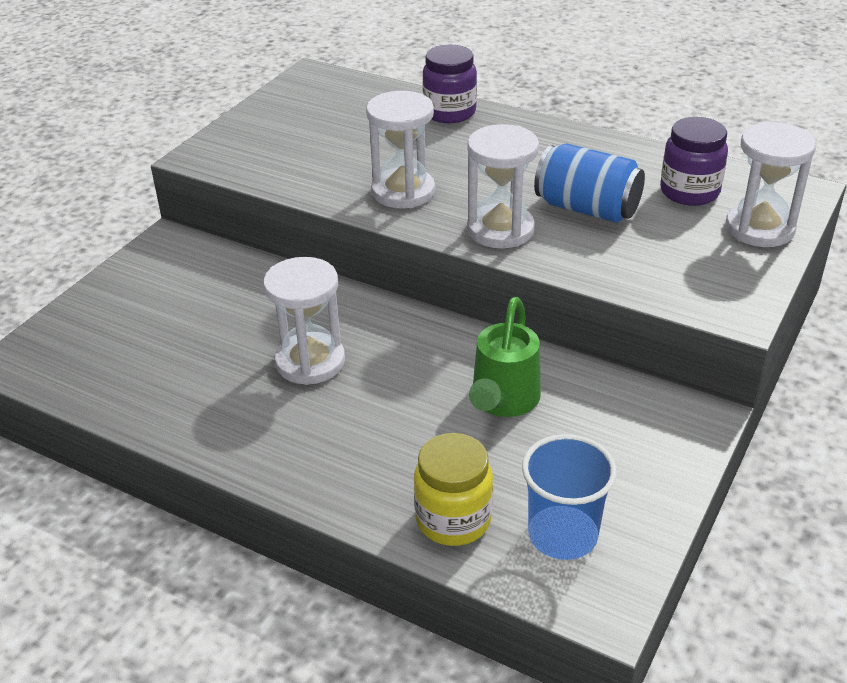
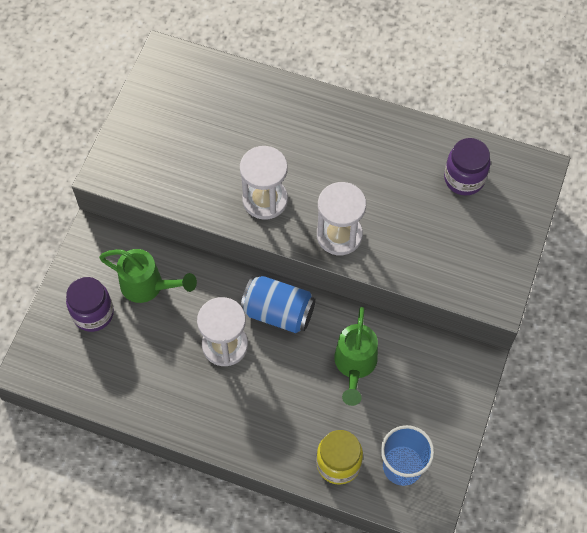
camera: 10 degrees left, 25 degrees up
purple jar [422,45,477,123] -> purple jar moved to [66,277,114,332]
blue can [534,144,645,223] -> blue can moved to [241,276,316,333]
white hourglass [726,122,816,247] -> none
none -> green watering can [99,249,197,303]

